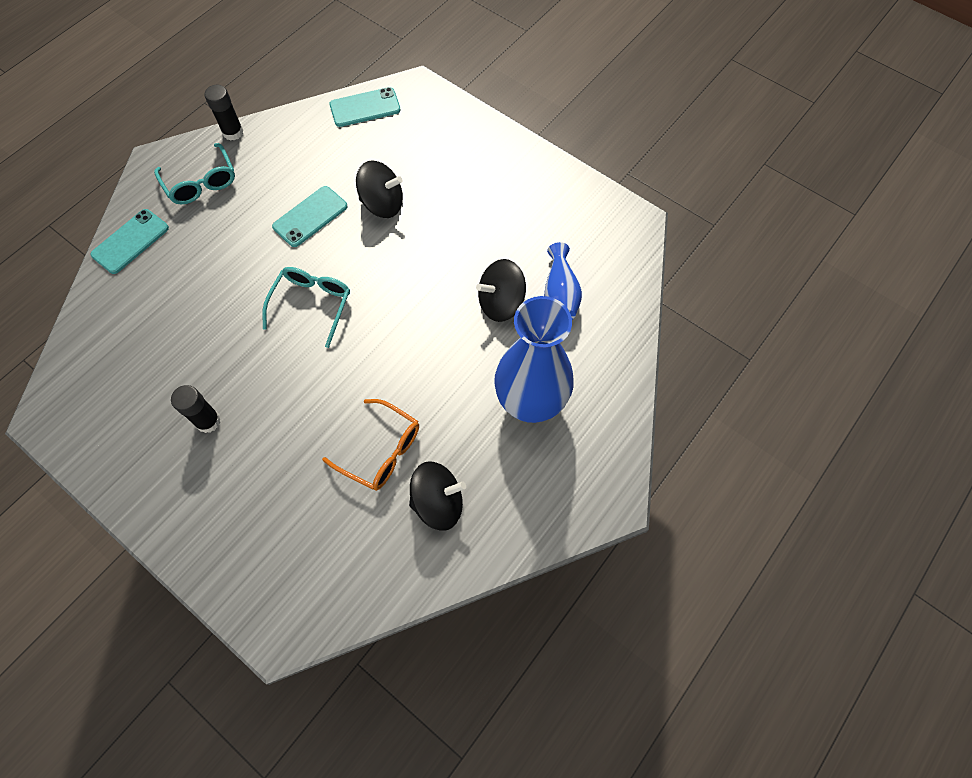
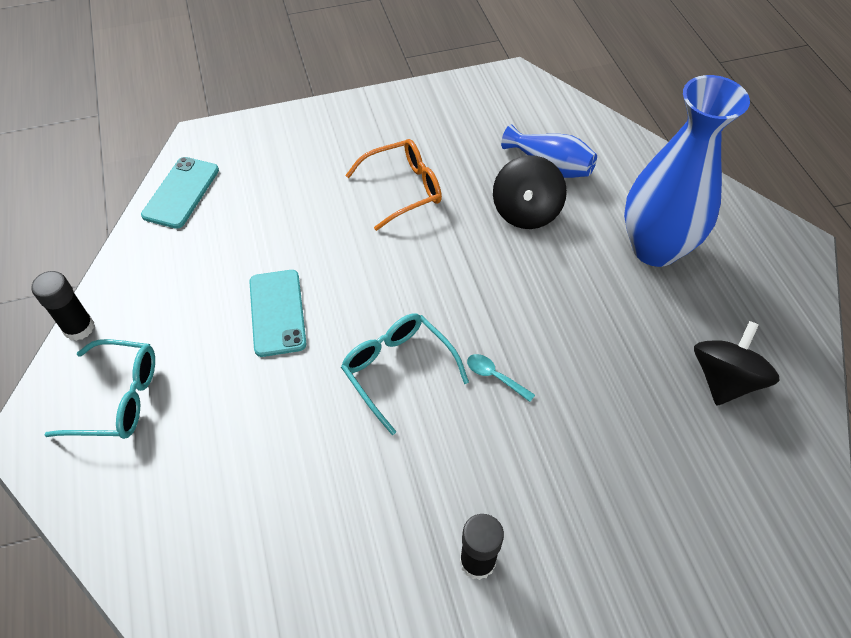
camera: 55 degrees left, 10 degrees down
turquoise phone [90,209,169,274] -> none
orange glasses [322,399,419,491] -> orange glasses moved to [345,139,442,231]
black spinning top [356,160,403,218] -> none
none -> turquoise spoon [467,354,535,402]

